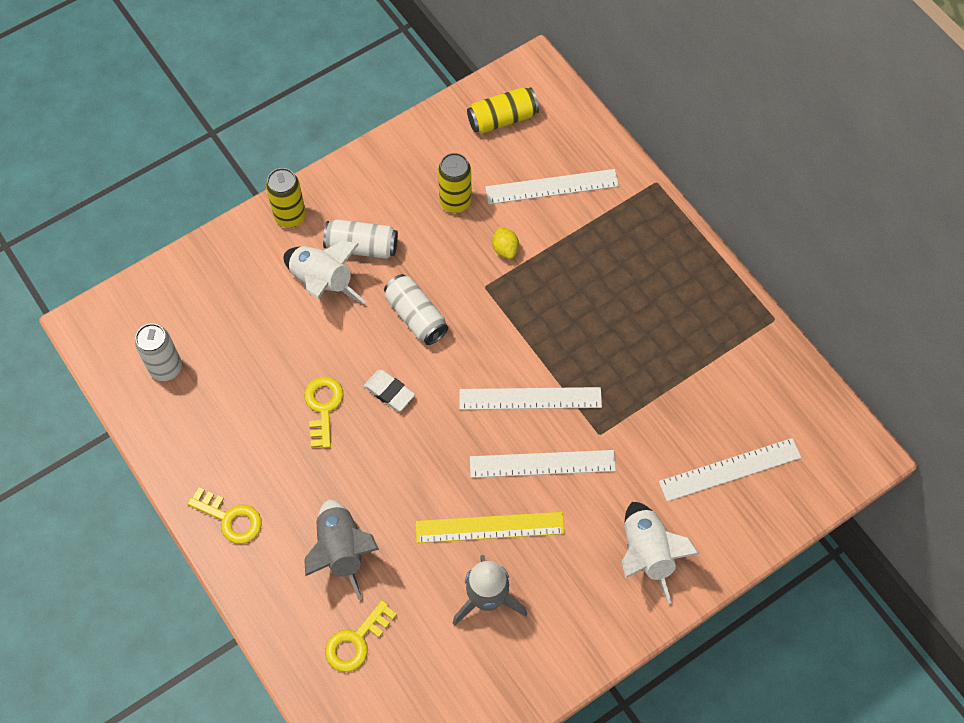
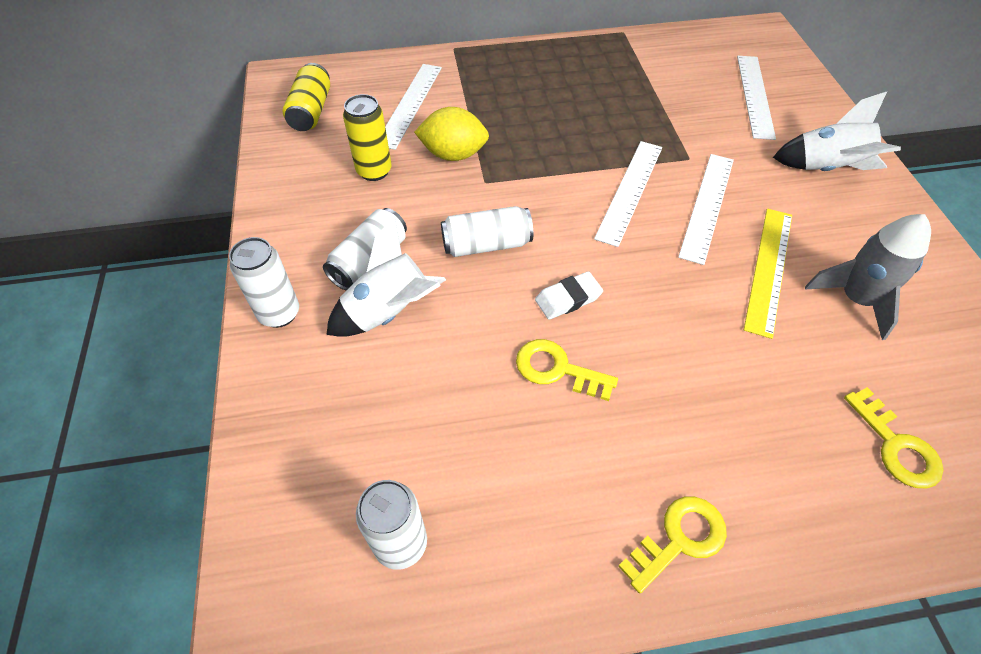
camera: 65 degrees left, 10 degrees down
yellow can [266,168,306,228] -> white can [229,237,299,328]
grey rocket [304,500,379,600] -> none
yellow lemon [492,227,519,259] -> yellow lemon [414,107,489,161], size x1.77

